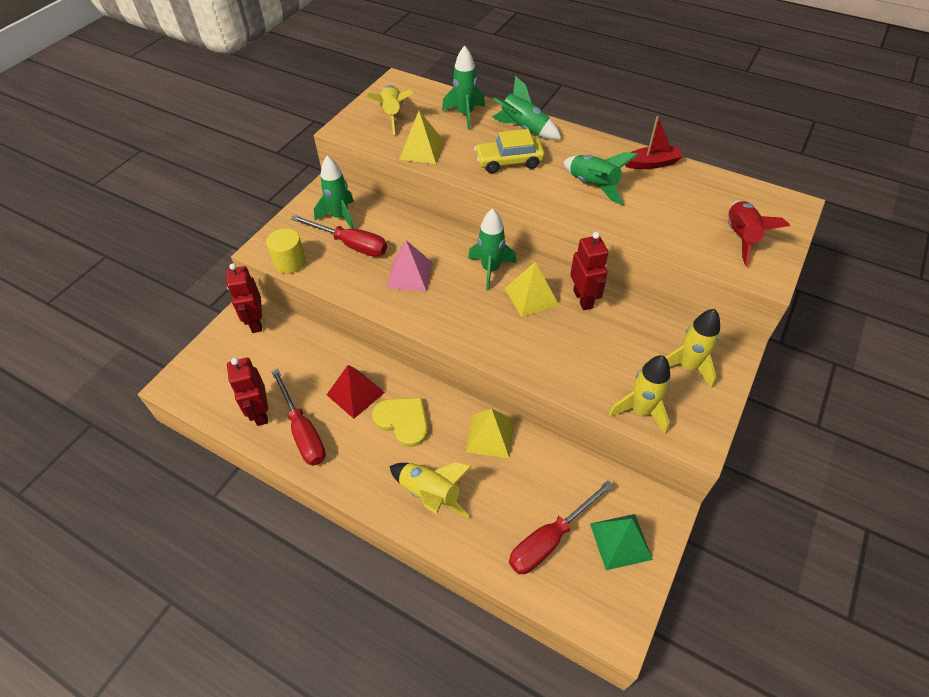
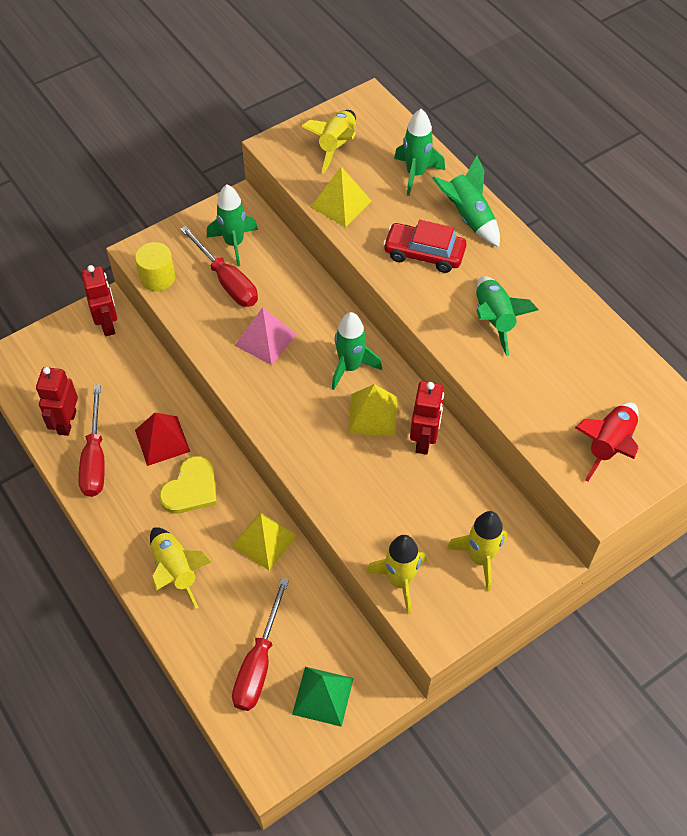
camera: 25 degrees right, 5 degrees up
red robot [226,263,262,333] -> red robot turned 150 degrees clockwise [81,265,117,336]
yellow heart [372,397,428,447] -> yellow heart turned 60 degrees clockwise [159,456,217,514]
yellow car [474,129,545,173] -> red car [383,220,467,273]
red screwdriver [509,480,614,574] -> red screwdriver turned 60 degrees counterclockwise [232,578,289,711]
red boat [625,116,683,169] -> none

